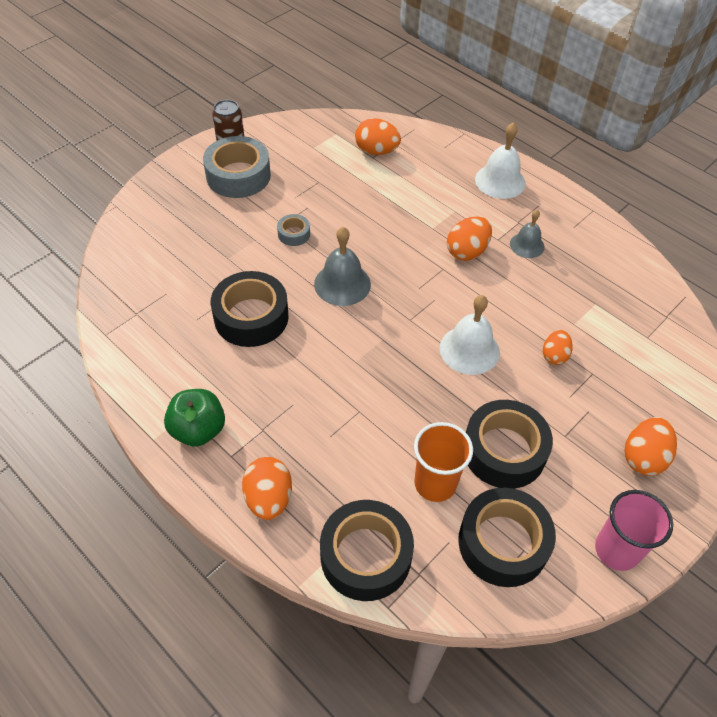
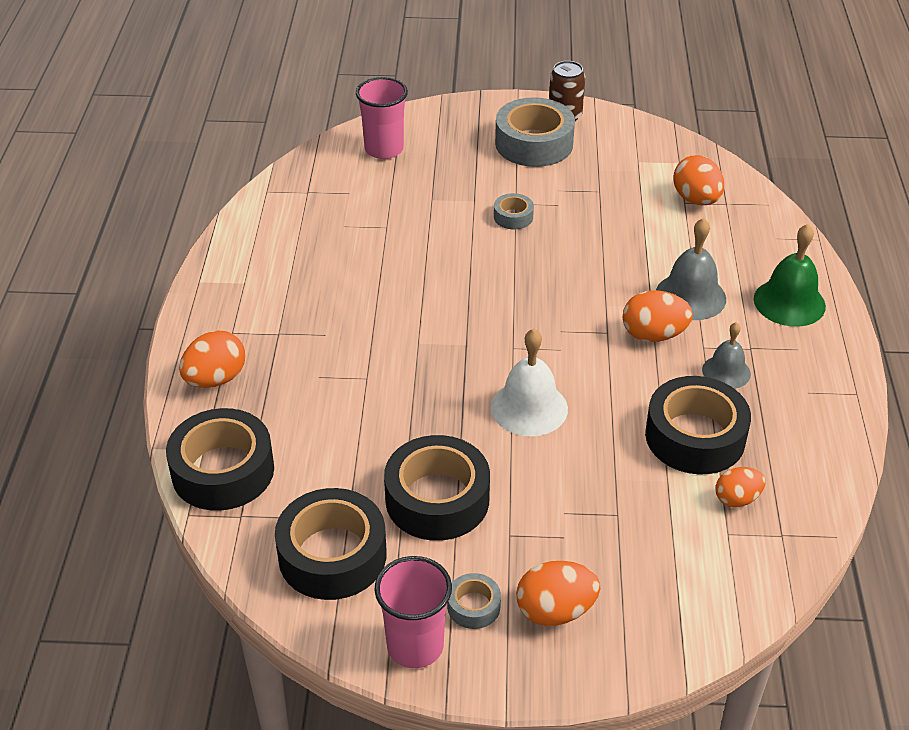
camera: 50 degrees right, 10 degrees down
green apple [164,389,225,447] -> none
black tape [211,271,289,347] -> black tape moved to [645,376,751,474]
grey bell [314,227,371,306] -> grey bell moved to [656,218,726,320]
orange cup [414,422,473,502] -> none
white bell [475,122,526,199] -> green bell [754,224,826,327]
orange egg [543,330,573,365] -> orange egg moved to [715,467,766,508]
none -> pink cup [356,77,408,159]
none -> grey tape [447,573,501,629]

